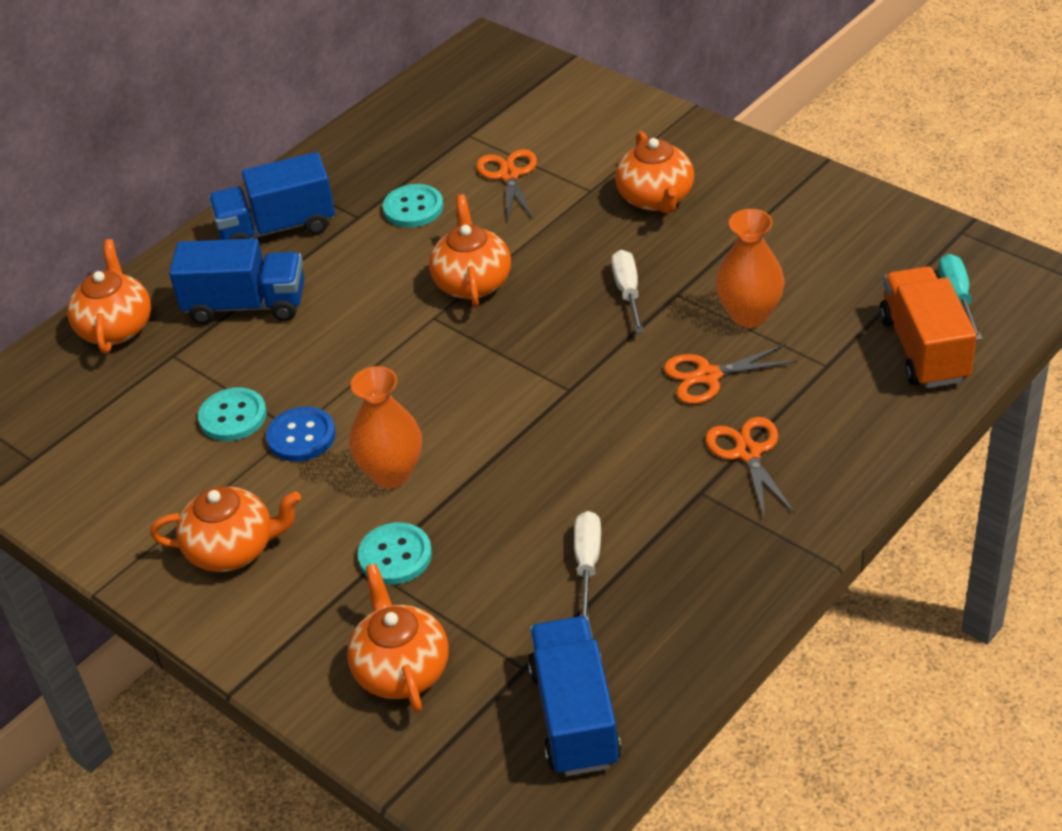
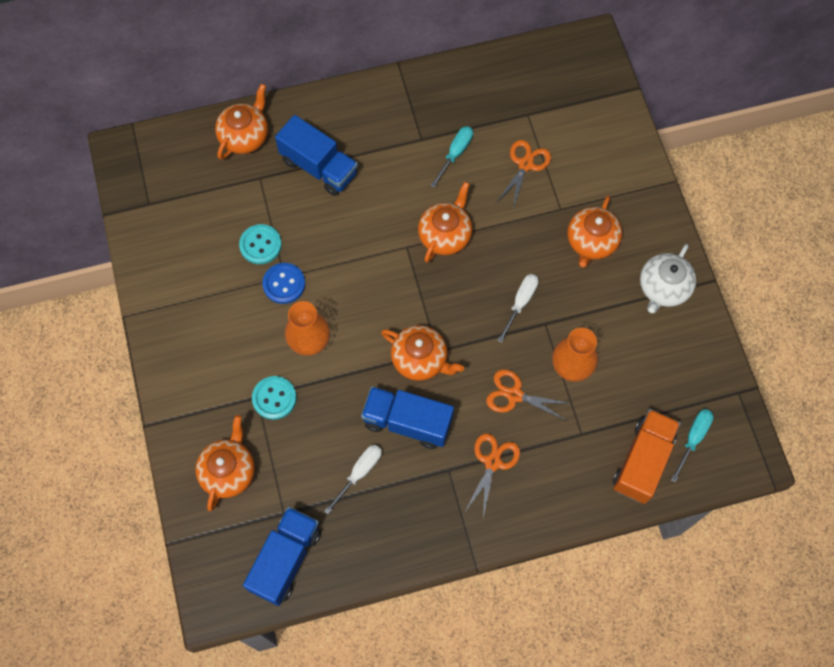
camera: 30 degrees right, 25 degrees up
orange teapot [150,487,301,572] -> orange teapot moved to [381,325,464,381]
blue truck [208,152,335,240] -> blue truck moved to [361,387,454,449]
turquoise button [383,184,443,228] -> turquoise screwdriver [430,126,473,188]
none -> white teapot [640,244,696,314]

